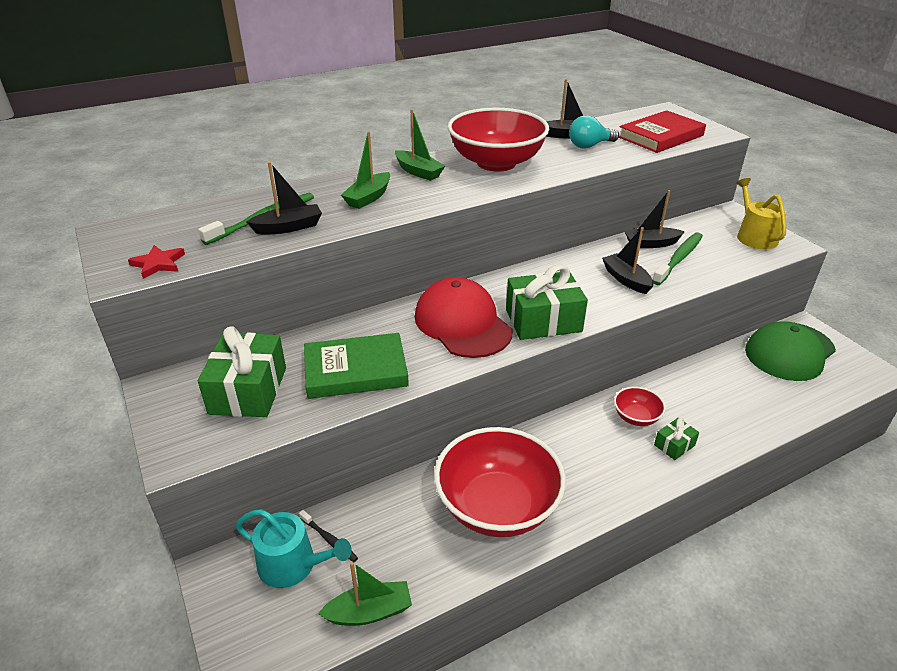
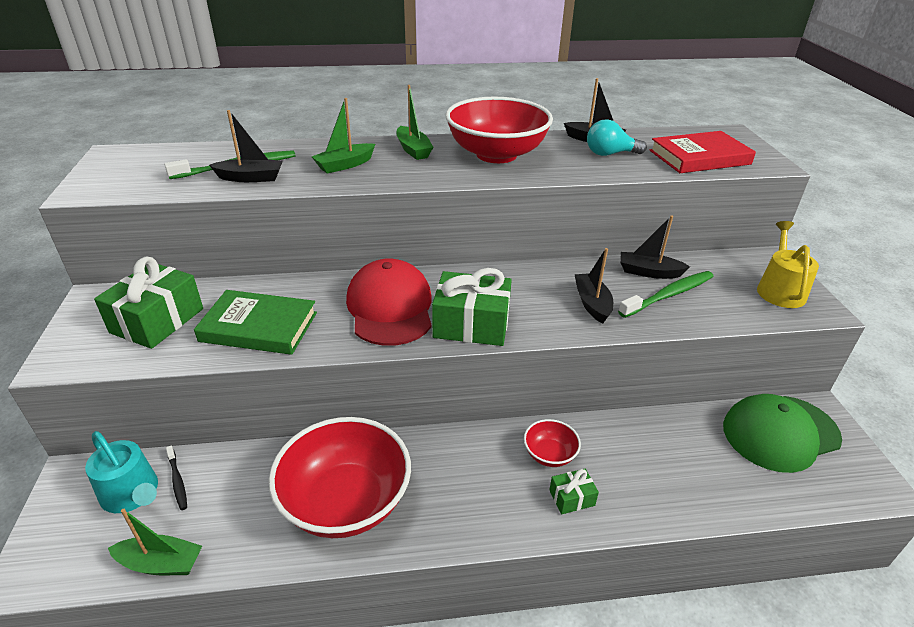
camera: 20 degrees right, 0 degrees up
red star [128,245,185,279] -> none

